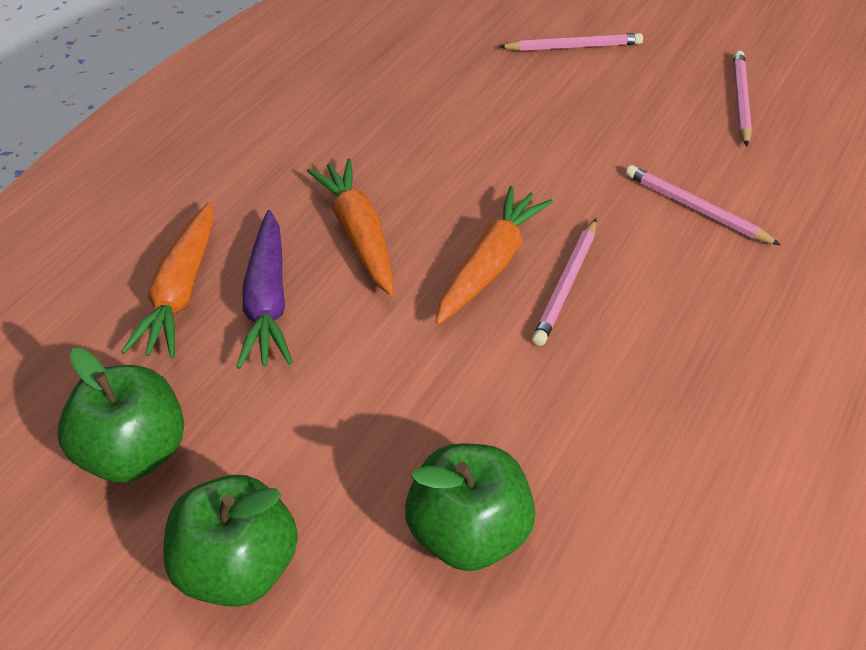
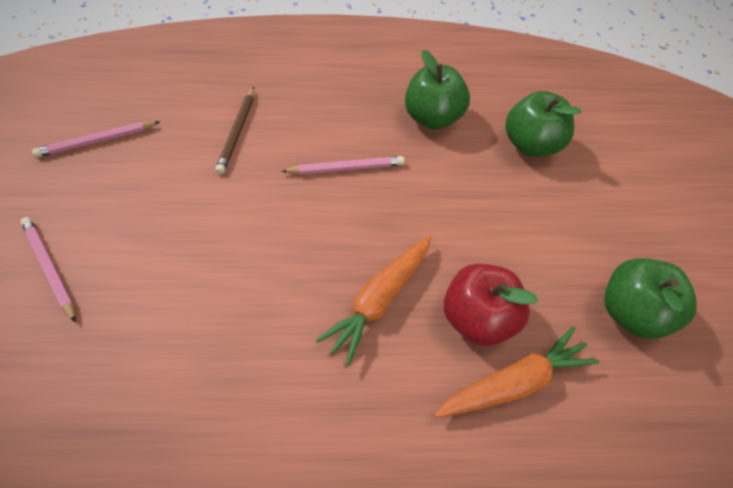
camera: 125 degrees left, 10 degrees up
green apple [163,475,298,607] -> green apple moved to [405,50,470,130]
purple carrot [236,210,293,369] -> red apple [443,264,538,346]
orange carrot [436,186,553,325] -> none
pink pencil [626,165,781,245] -> brown pencil [215,87,254,174]

